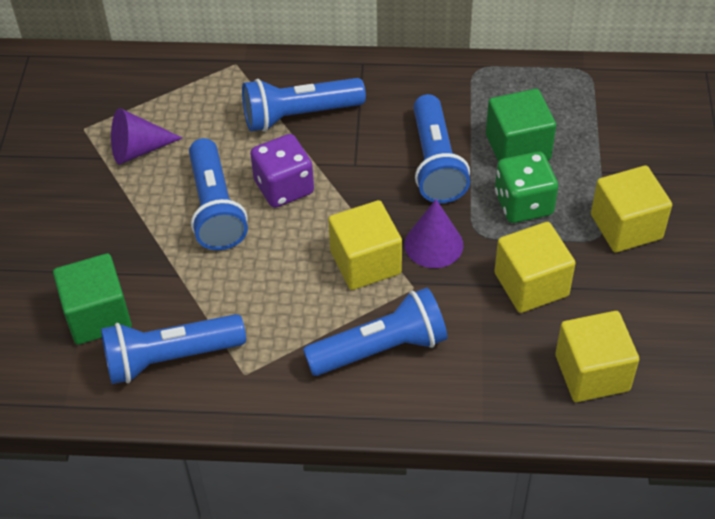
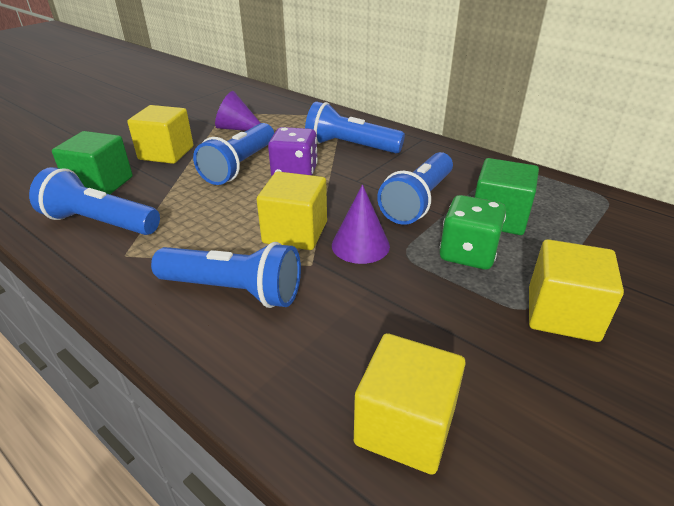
camera: 35 degrees right, 15 degrees down
yellow cube [494,222,576,313] -> yellow cube moved to [127,105,194,164]

